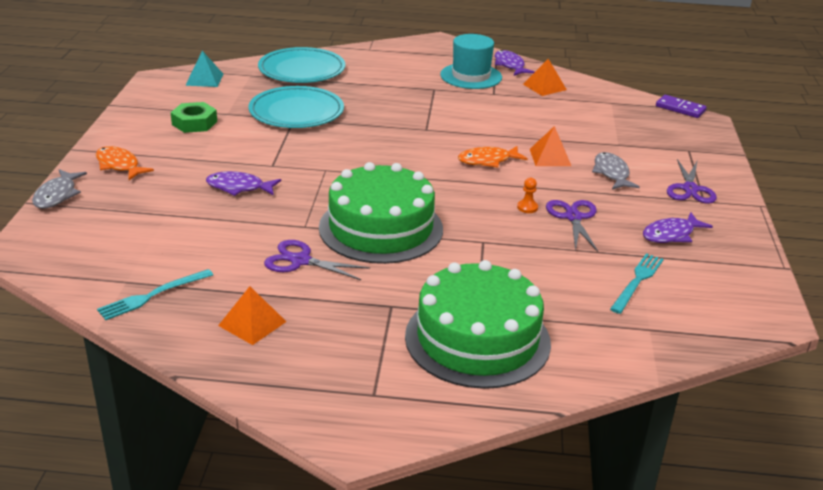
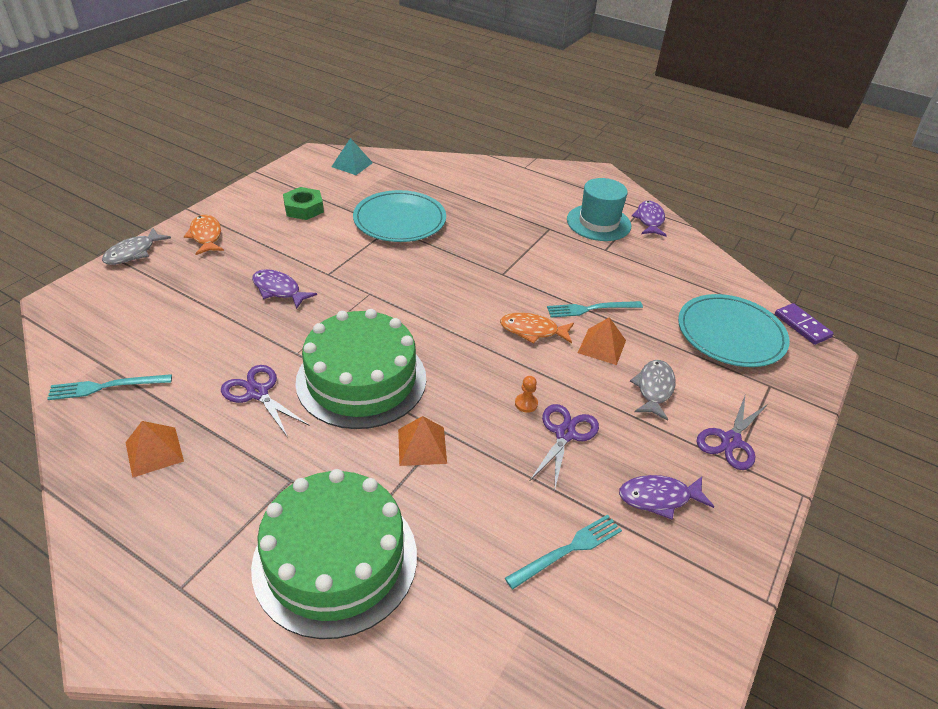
camera: 25 degrees right, 10 degrees up
turquoise plate [258,47,346,83] -> turquoise plate moved to [678,294,790,367]
orange pyramid [523,59,567,96] -> orange pyramid moved to [398,416,447,466]
none -> turquoise fork [547,301,643,318]

